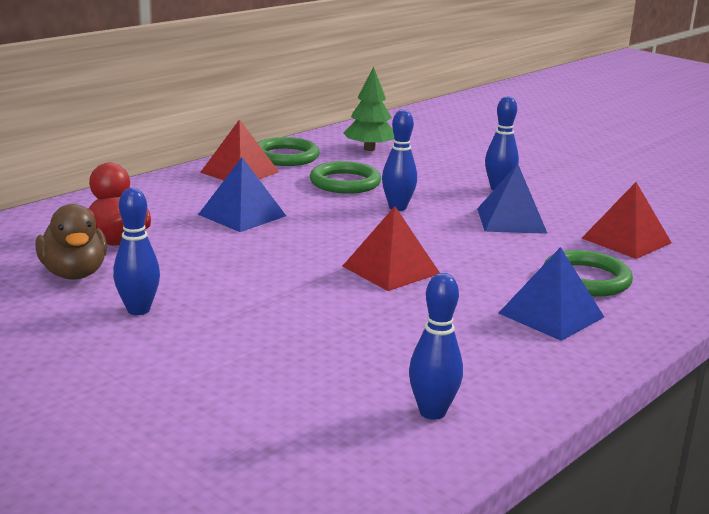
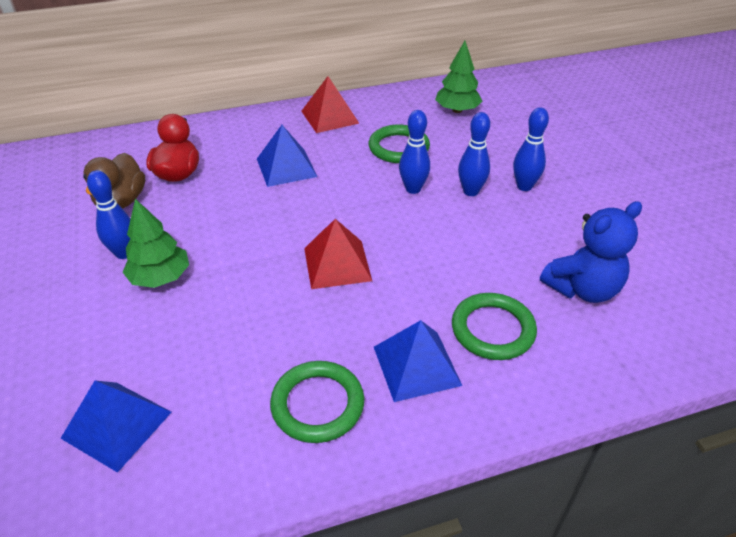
camera: 30 degrees right, 20 degrees up
green ring [257,137,320,166] -> green ring moved to [270,361,364,443]
blue bowling pin [409,273,463,420] -> blue bowling pin moved to [458,112,490,196]
blue pyramid [477,164,548,234] -> blue pyramid moved to [60,380,172,473]
red pyramid [582,182,672,259] -> blue teddy bear [540,201,642,303]
none -> green tree [122,199,189,288]

